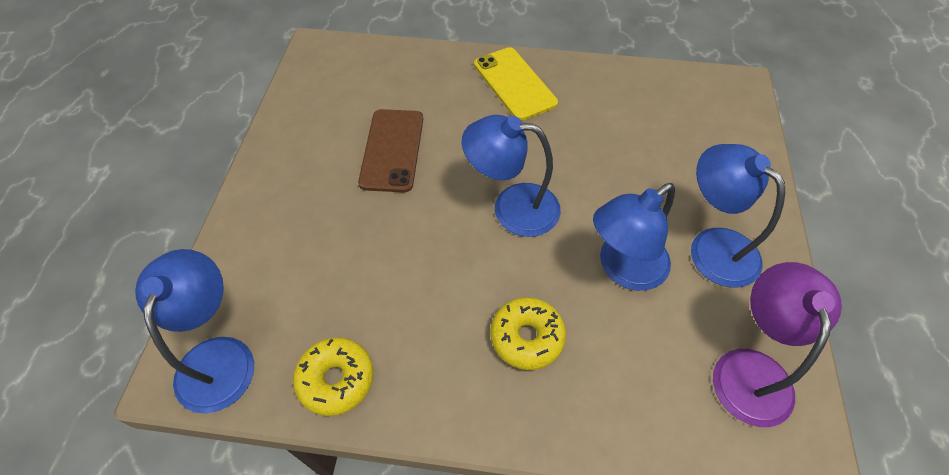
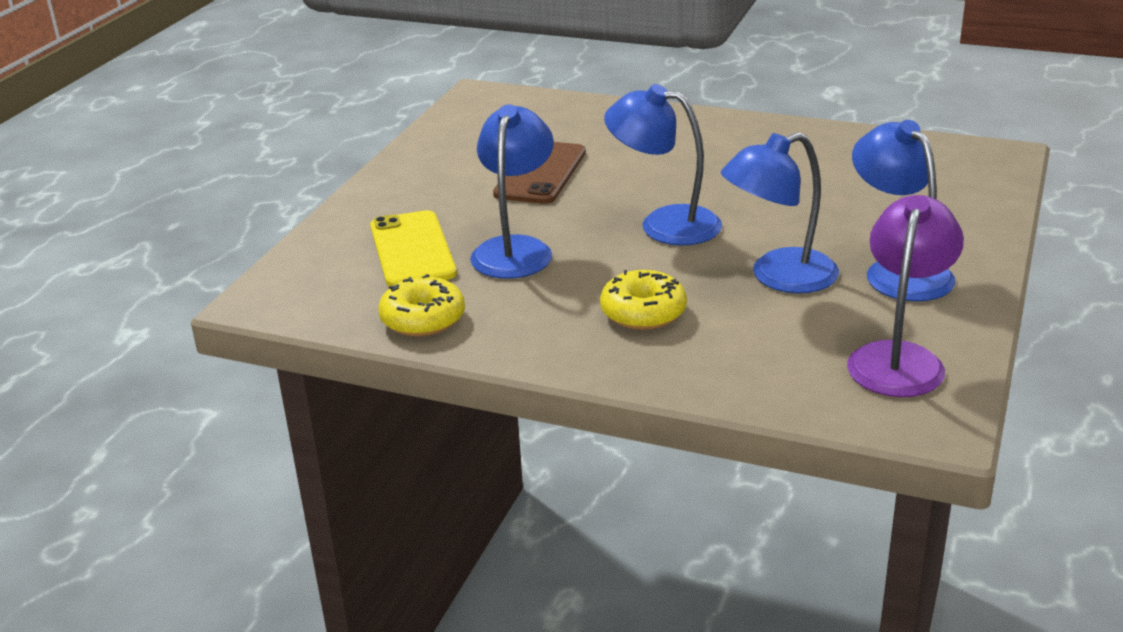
camera: 15 degrees right, 25 degrees down
blue lamp [135,249,254,414] -> blue lamp moved to [470,104,554,279]
yellow phone [474,47,558,121] -> yellow phone moved to [370,210,457,286]

